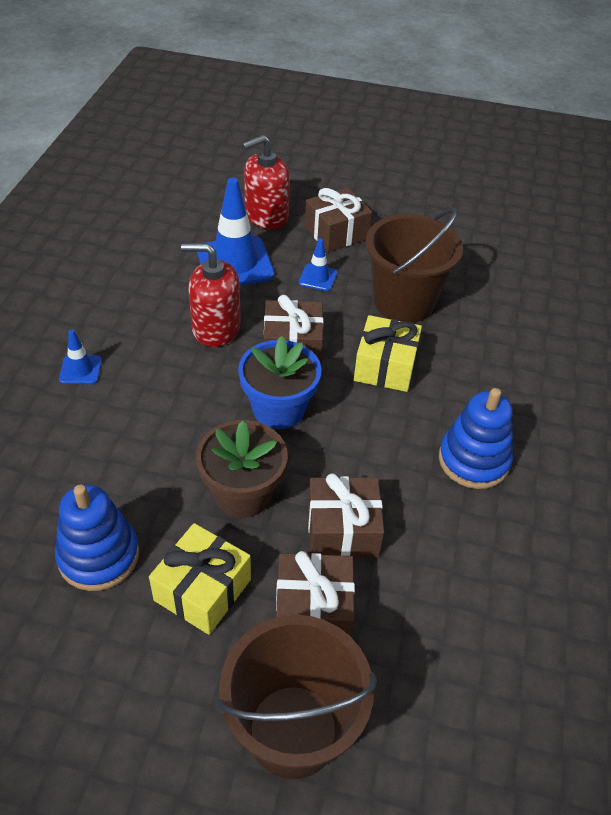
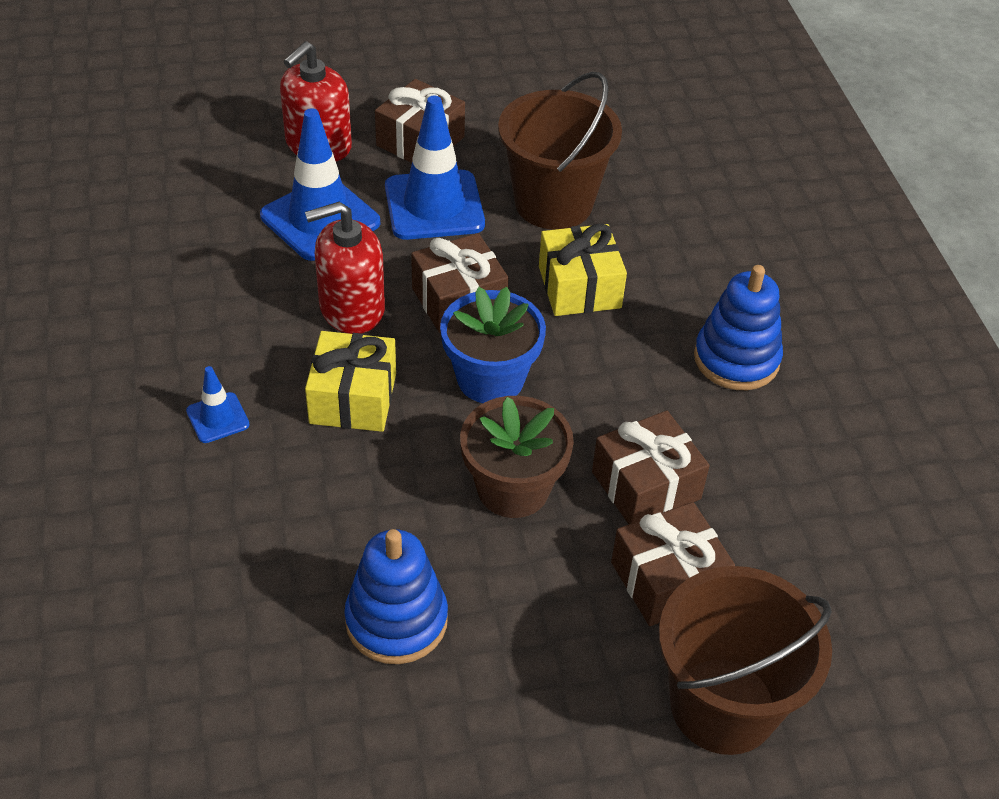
camera: 25 degrees left, 0 degrees up
yellow gift [149,523,251,635] -> yellow gift moved to [305,331,396,432]
blue traffic cone [299,238,337,291] -> blue traffic cone [385,95,485,240], size x2.06

